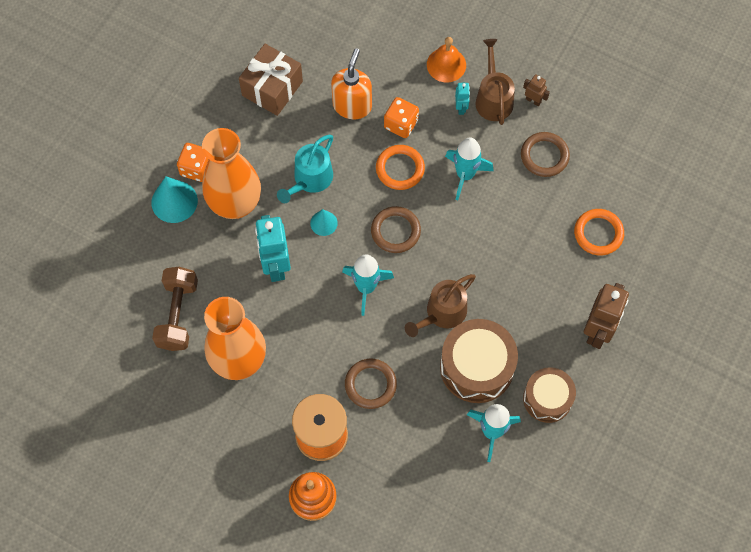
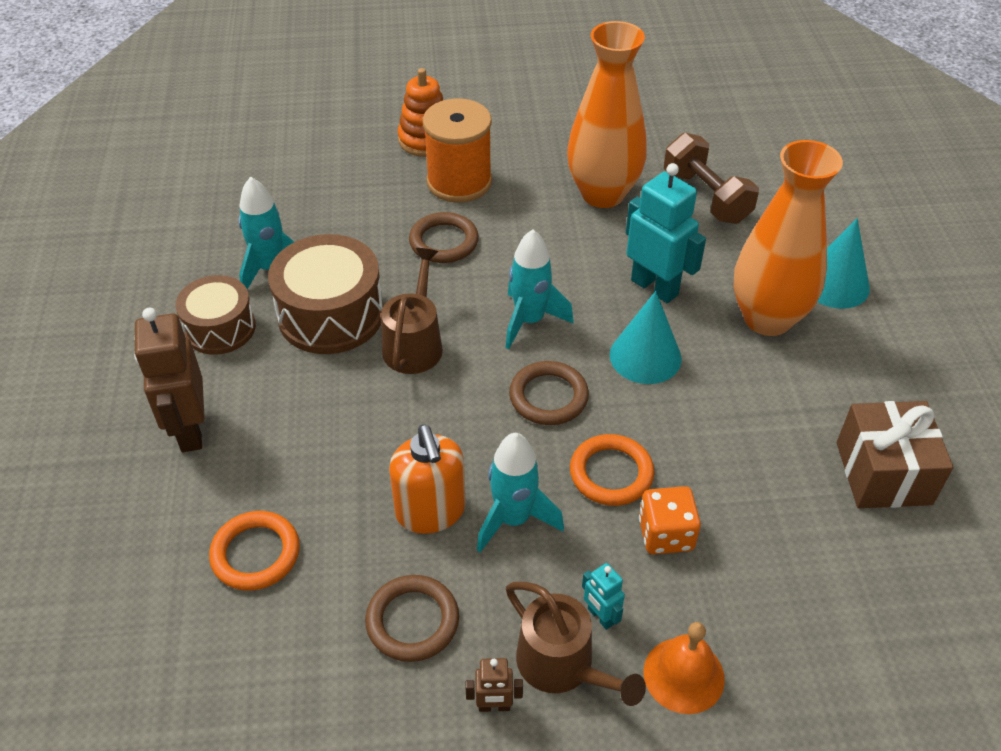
camera: 145 degrees right, 20 degrees down
orange dice [177,143,209,182] -> none
turquoise watering can [277,135,333,203] -> none
turquoise cone [310,209,338,236] -> turquoise cone [610,291,682,384], size x1.71
orange soap dispenser [331,48,372,119] -> orange soap dispenser moved to [389,424,466,534]

